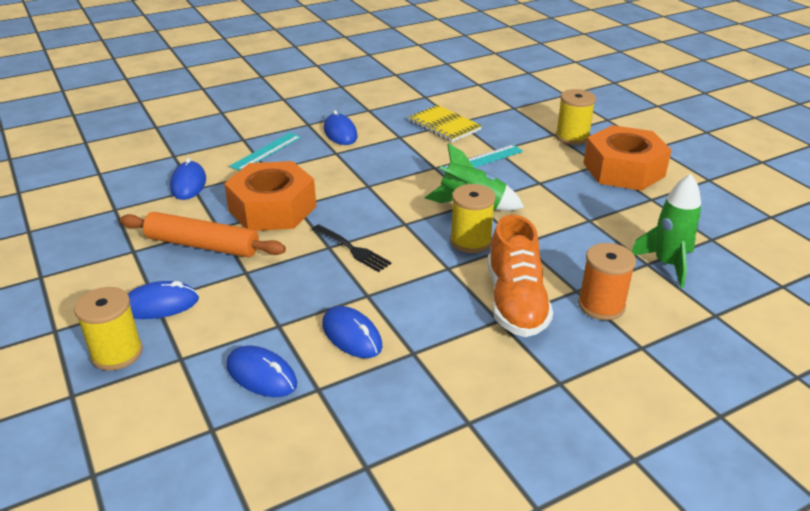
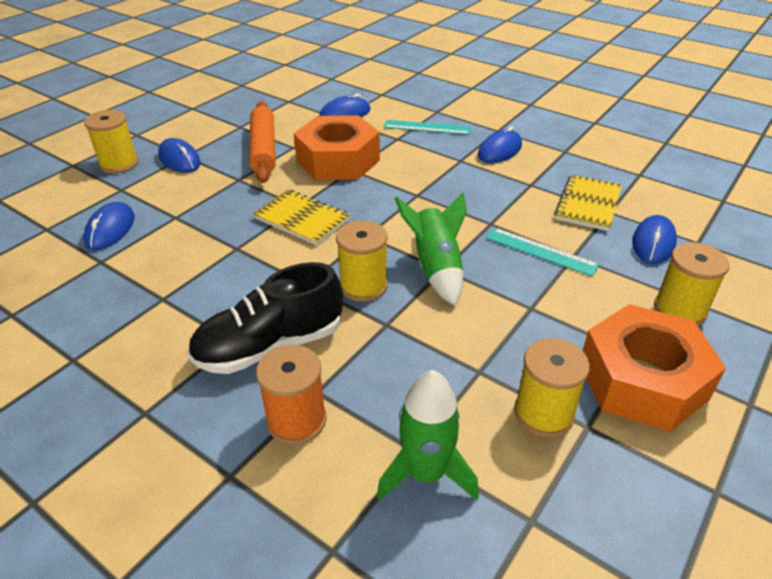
camera: 65 degrees right, 5 degrees up
black fork [312,225,392,272] -> yellow notebook [253,190,350,245]
blue mouse [322,306,382,358] -> blue mouse moved to [632,215,677,264]
orange shoe [488,215,553,337] -> black shoe [187,262,343,374]
none -> yellow spool [514,338,590,437]

